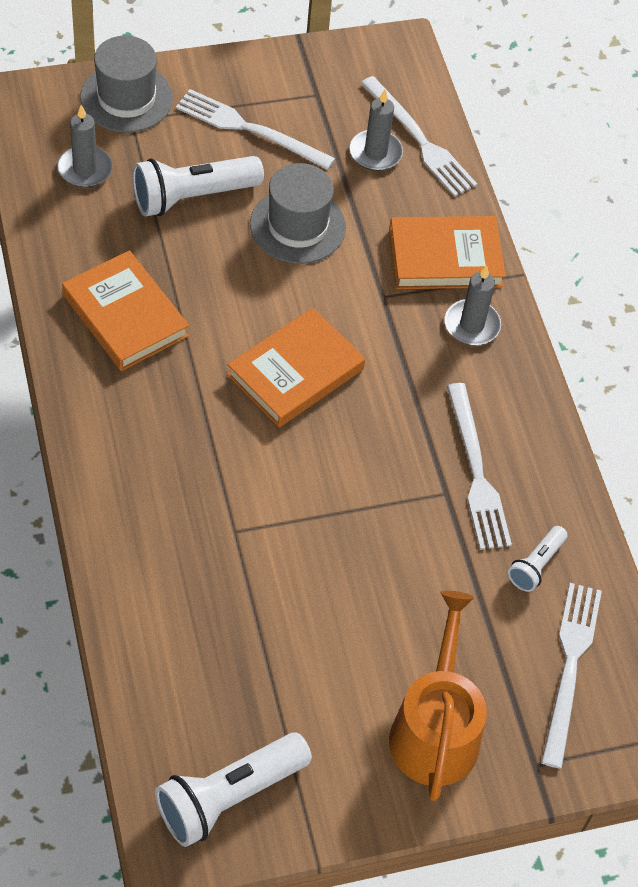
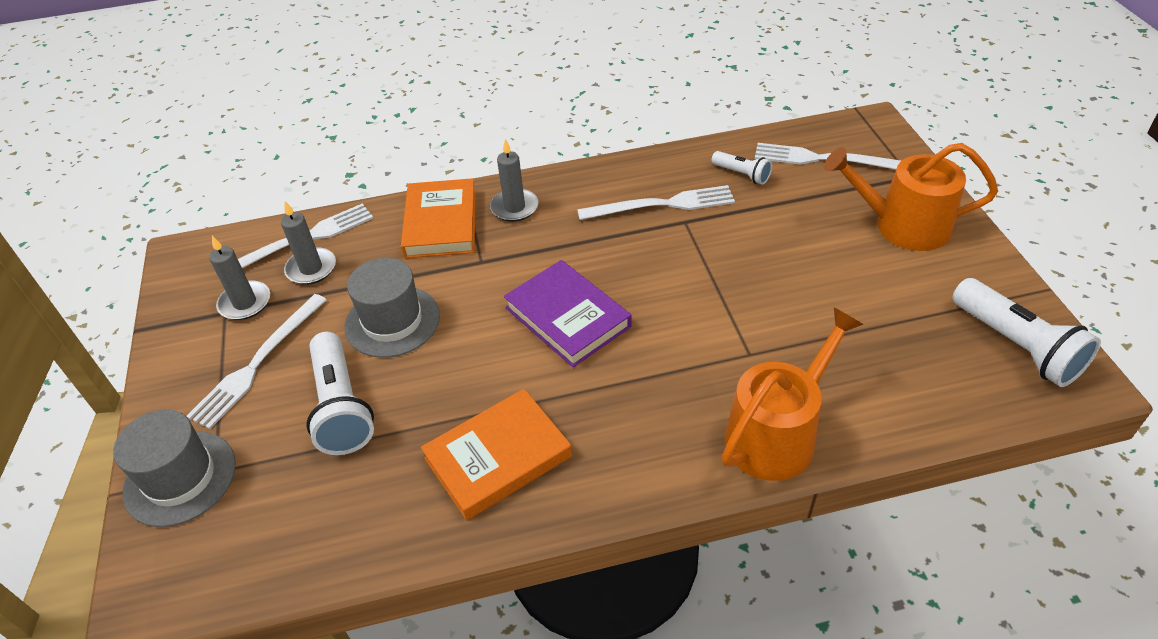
camera: 80 degrees left, 10 degrees down
grey candle [57,105,113,188] -> grey candle moved to [209,236,270,320]
orange book [227,308,365,427] -> purple book [504,260,632,367]
none -> orange watering can [722,308,864,481]

